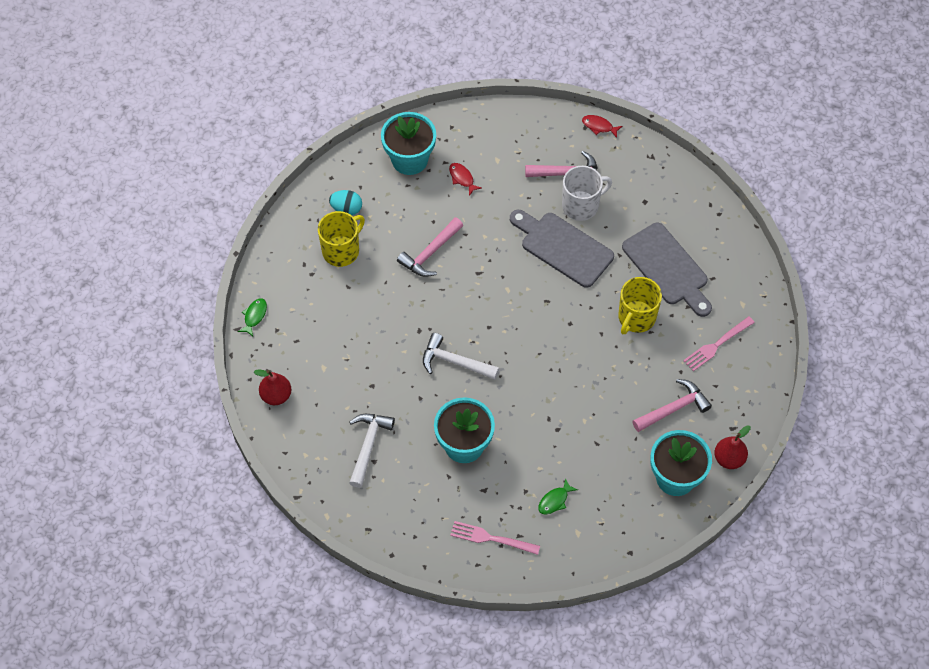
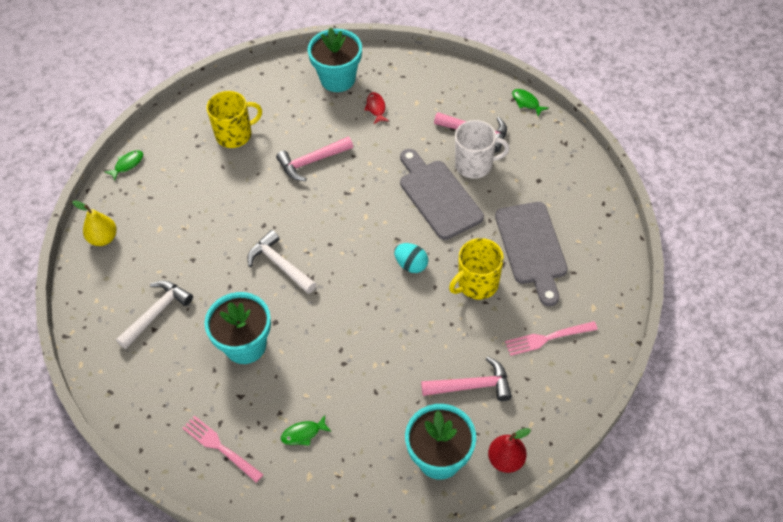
camera: 25 degrees right, 5 degrees down
red pear [254,369,292,405] -> yellow pear [72,200,117,246]
turquoise egg [329,190,362,215] -> turquoise egg moved to [394,243,428,273]
red fish [582,115,622,138] -> green fish [512,89,549,116]

